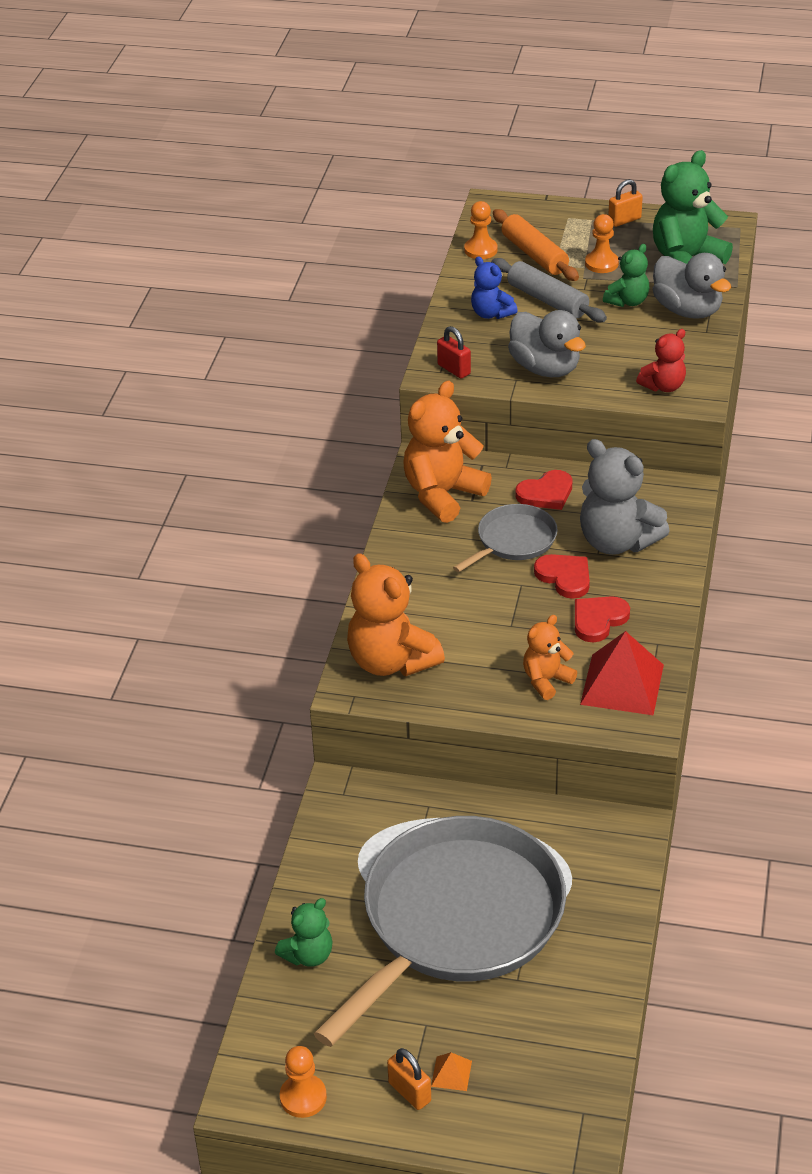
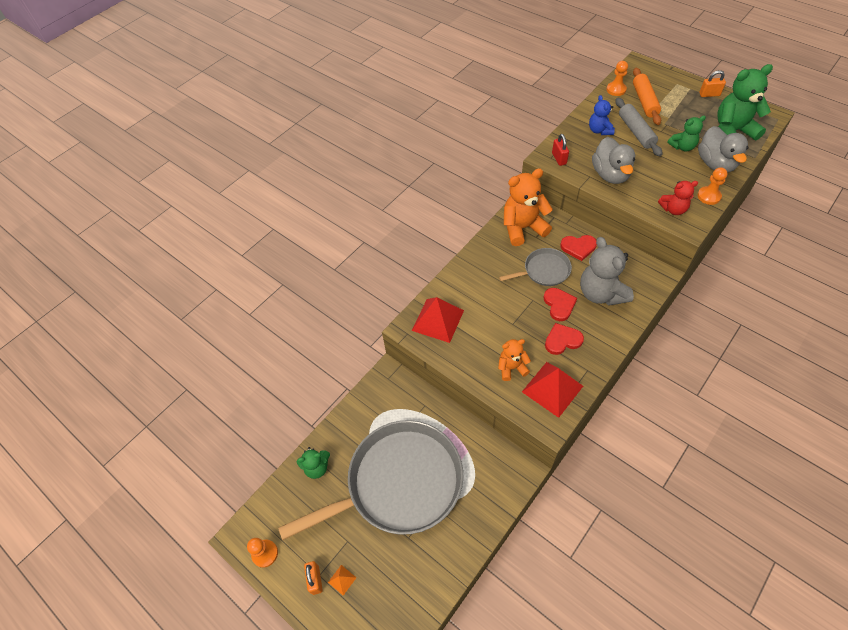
camera: 30 degrees right, 15 degrees up
orange teddy bear [347,553,445,676] -> red pyramid [412,297,464,343]
orange pawn [585,214,619,273] -> orange pawn moved to [698,167,727,205]

